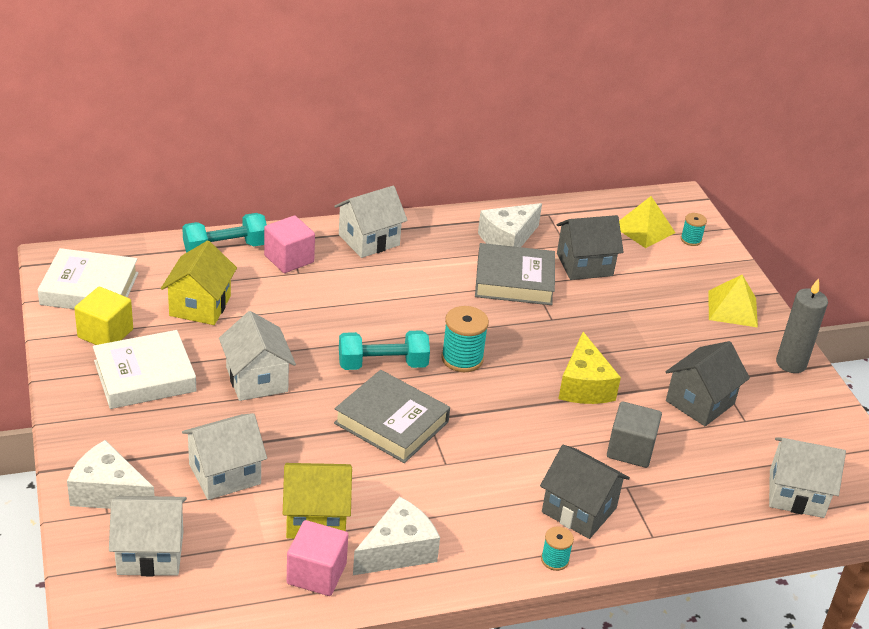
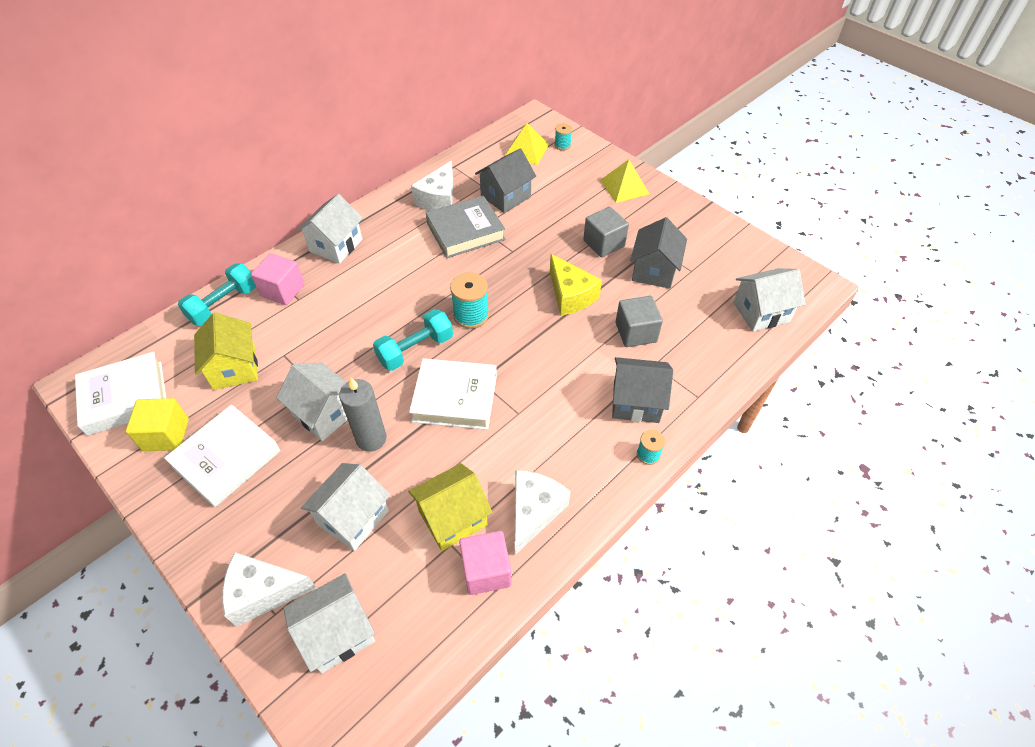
camera: 25 degrees left, 15 degrees up
grey book [334,370,450,463] -> white book [409,358,497,430]
grey candle [776,278,828,373] -> grey candle moved to [339,377,386,452]
none -> grey cube [583,207,629,257]

